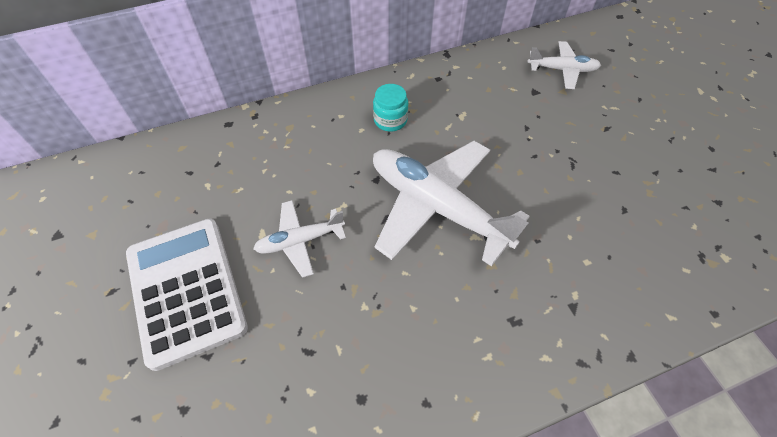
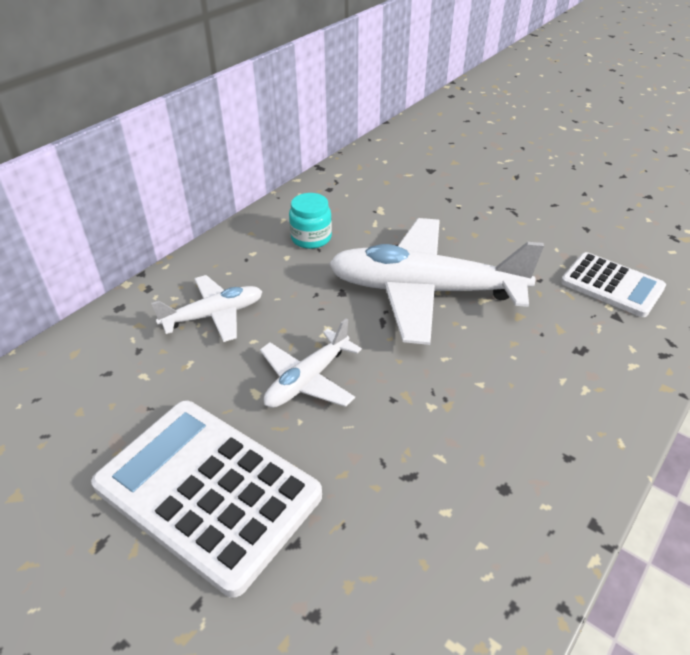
camera: 30 degrees left, 15 degrees down
white plane [527,41,601,89] -> white plane moved to [151,275,263,342]
none -> white calculator [561,252,666,317]

